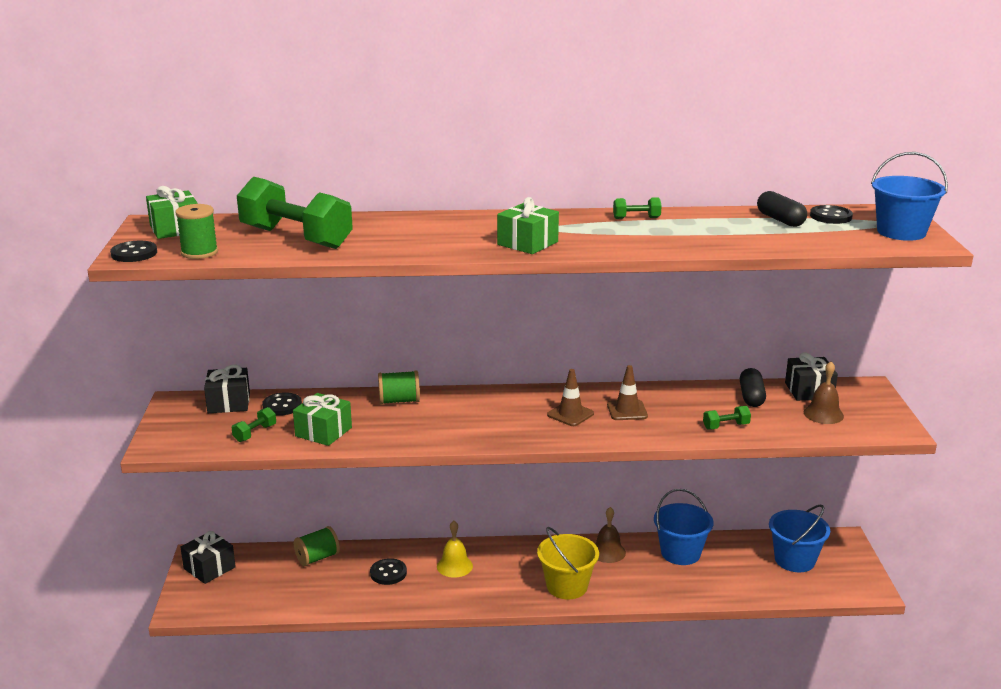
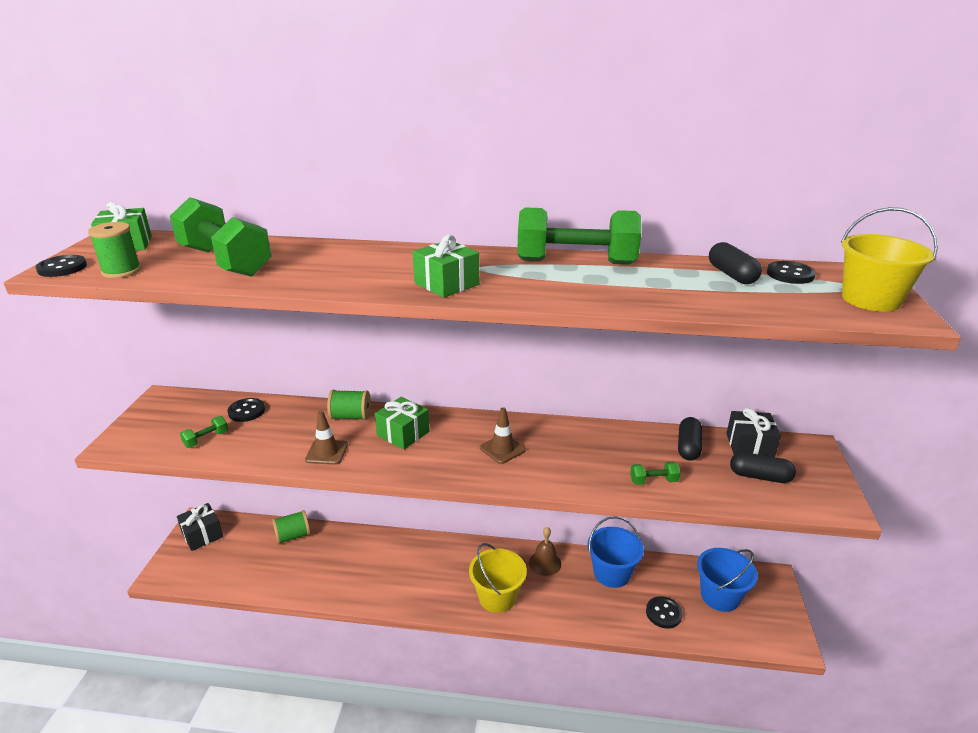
camera: 10 degrees right, 5 degrees up
black gift [204,364,250,413] -> none
green gift [293,393,352,446] -> green gift moved to [375,397,429,450]
black button [370,558,407,585] -> black button moved to [646,596,683,628]
yellow bell [437,521,473,578] -> none
brown traffic cone [607,365,648,420] -> brown traffic cone moved to [305,411,348,465]
green dumbbell [613,197,662,219] -> green dumbbell [517,207,641,265], size x2.44
brown bell [804,361,844,424] -> black capsule [730,452,796,483]
blue bucket [871,152,948,241] -> yellow bucket [841,207,938,312]

